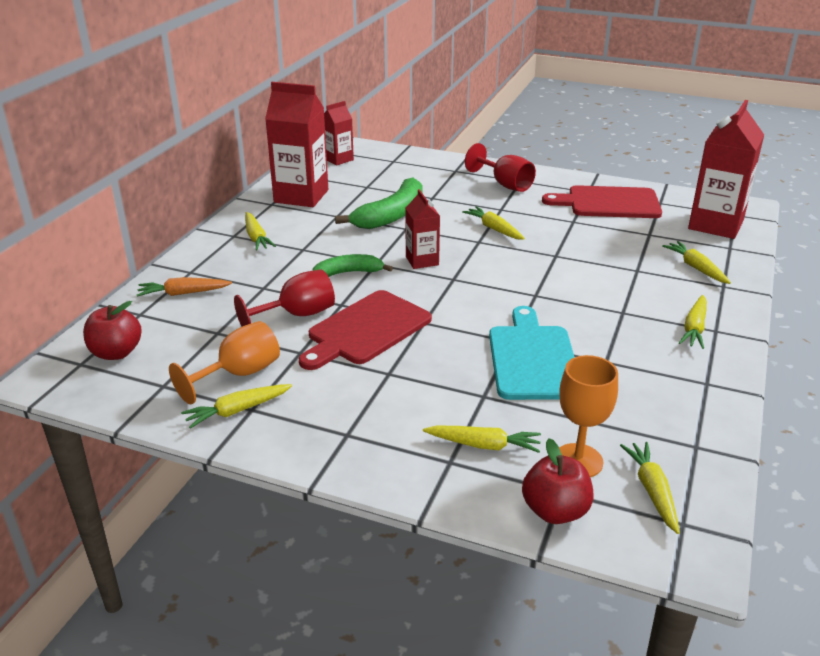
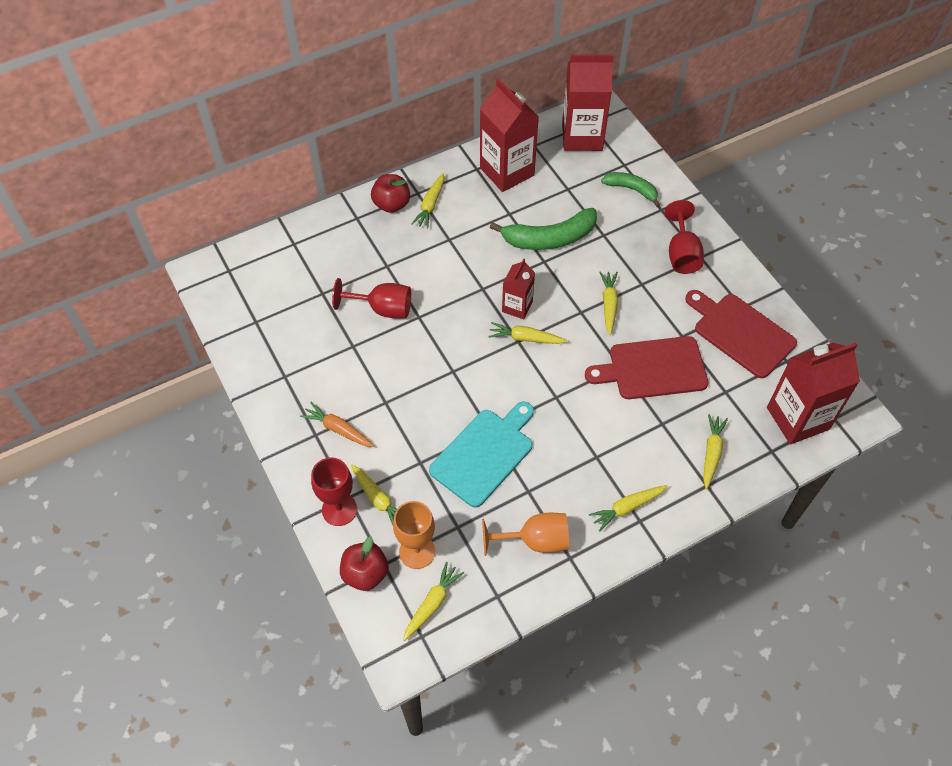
camera: 40 degrees right, 25 degrees up
red apple [83,301,142,360] -> red apple moved to [371,174,410,213]
orange carrot [137,277,232,297] -> orange carrot moved to [300,402,374,447]
orange goblet [169,321,280,404] -> orange goblet moved to [482,513,569,556]
yellow carrot [181,384,292,429] -> yellow carrot moved to [488,322,567,344]
red cutting board [299,290,432,370] -> red cutting board moved to [585,336,709,399]
green banana [312,254,393,277] -> green banana moved to [601,172,660,207]
red carton [324,101,354,166] -> red carton [562,54,614,151], size x1.81
none -> red goblet [311,458,357,526]

